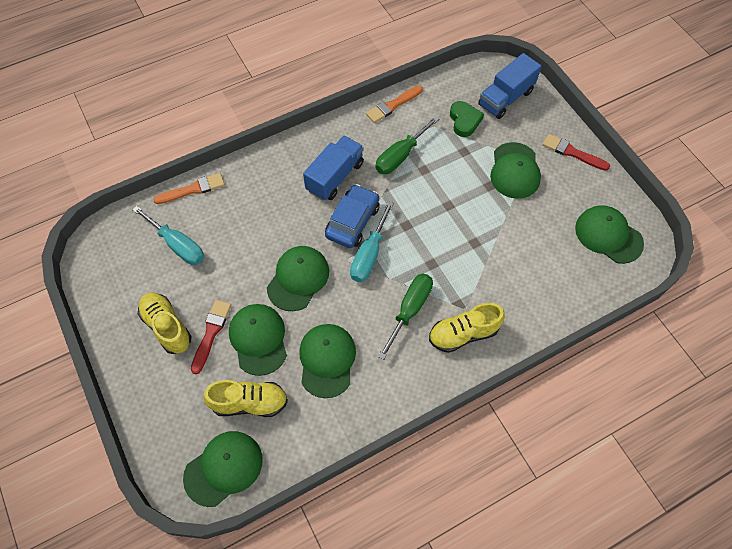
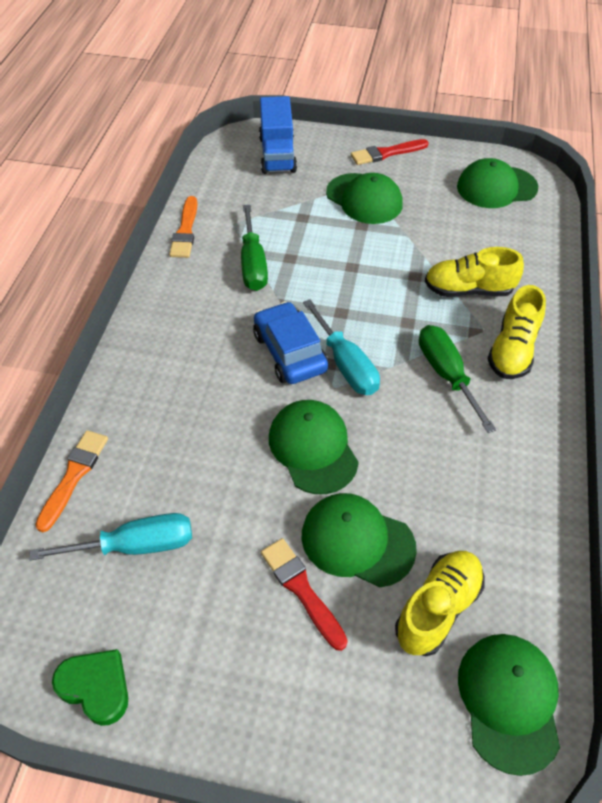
camera: 50 degrees left, 10 degrees down
yellow shoe [138,293,191,354] -> yellow shoe moved to [425,247,524,297]
green cap [299,324,356,398] -> none
blue truck [303,135,364,201] -> none
green heart [450,101,484,137] -> green heart moved to [52,649,128,726]

